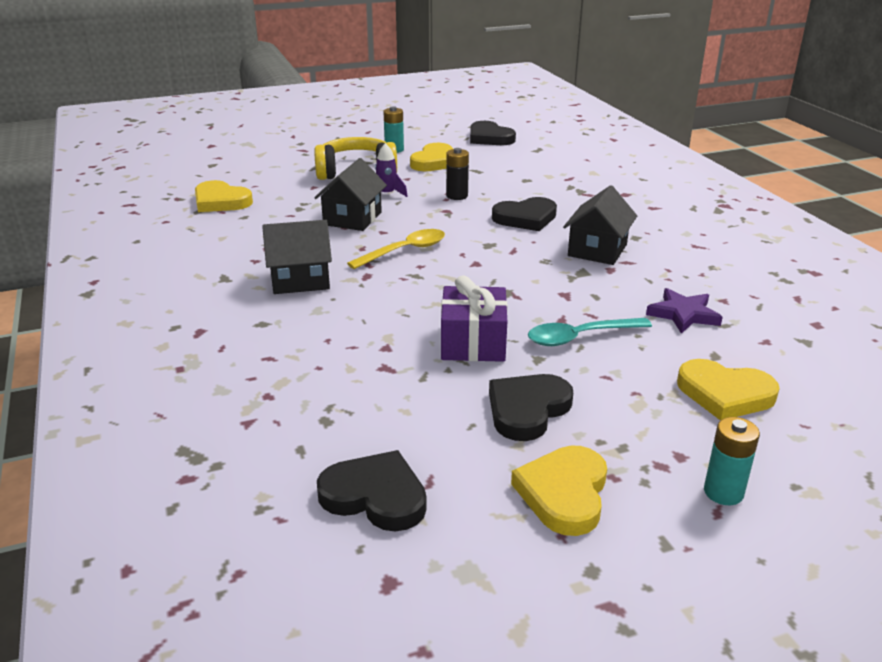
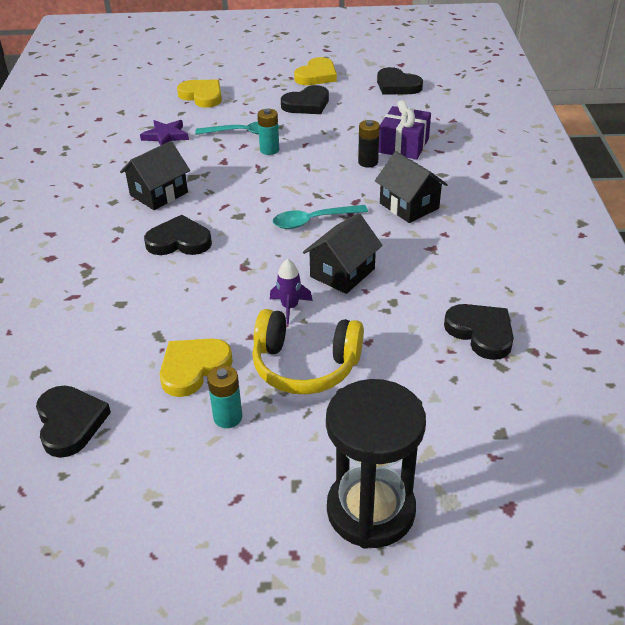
camera: 160 degrees left, 10 degrees up
yellow heart [195,180,253,212] -> black heart [444,304,514,360]
black house [262,220,332,294] -> black house turned 45 degrees clockwise [375,151,448,223]
yellow spoon [347,229,445,269] -> turquoise spoon [273,205,368,229]
purple gift [441,275,508,362] -> purple gift moved to [379,100,431,160]
black battery [446,148,469,200] -> black battery moved to [358,120,380,167]
turquoise battery [704,417,760,505] -> turquoise battery moved to [257,109,279,155]
none -> black hourglass [326,379,426,549]

